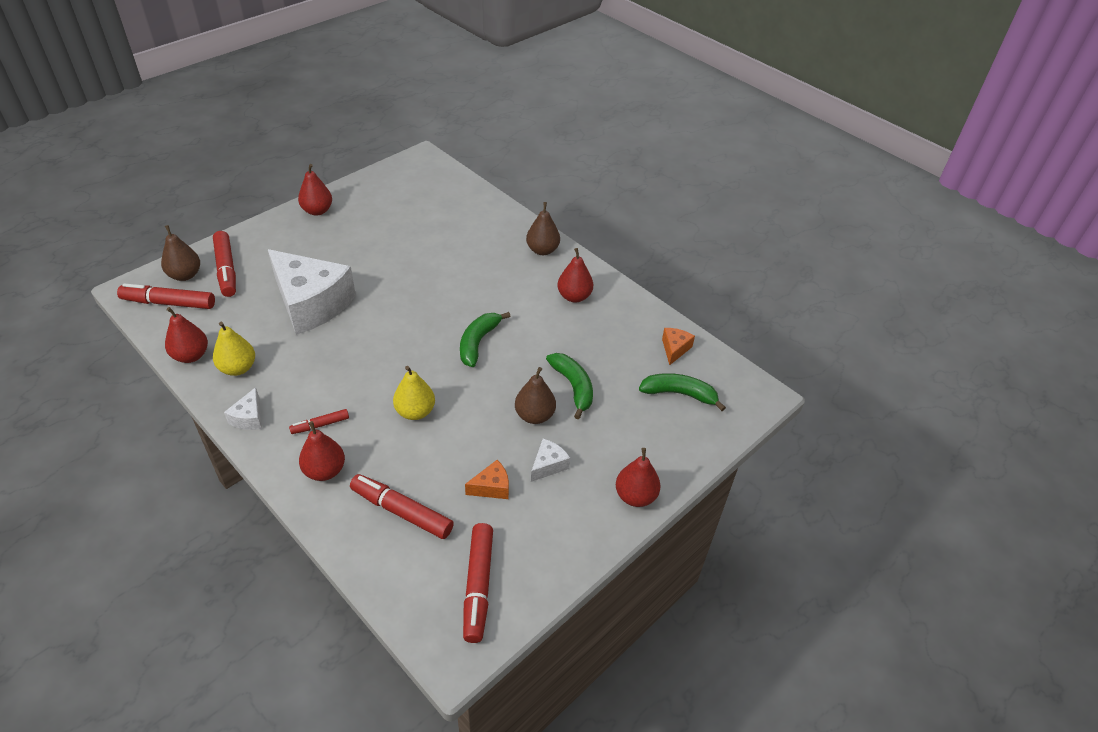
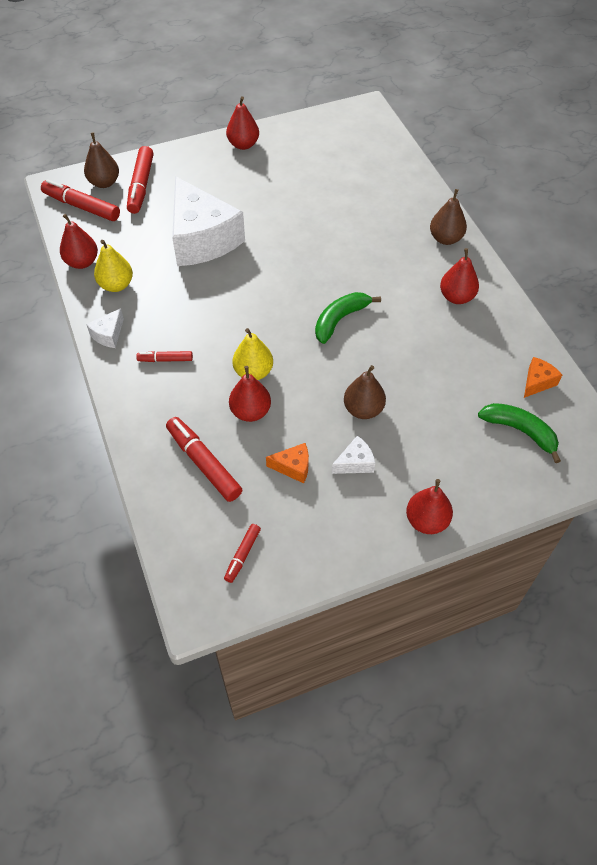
camera: 25 degrees right, 10 degrees up
red pear [299,421,345,481] -> red pear moved to [229,366,271,422]
red marker [463,523,493,643] -> red marker [224,524,261,583], size x0.55
green banana [546,353,593,419] -> none

